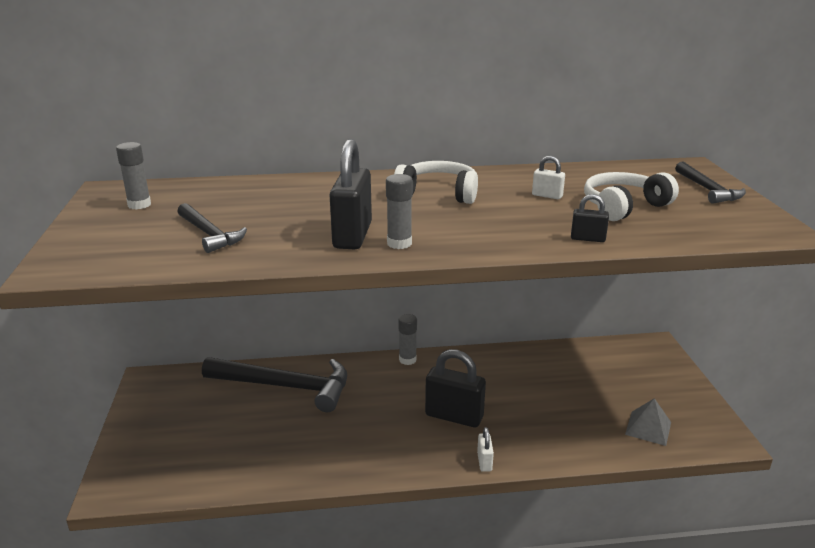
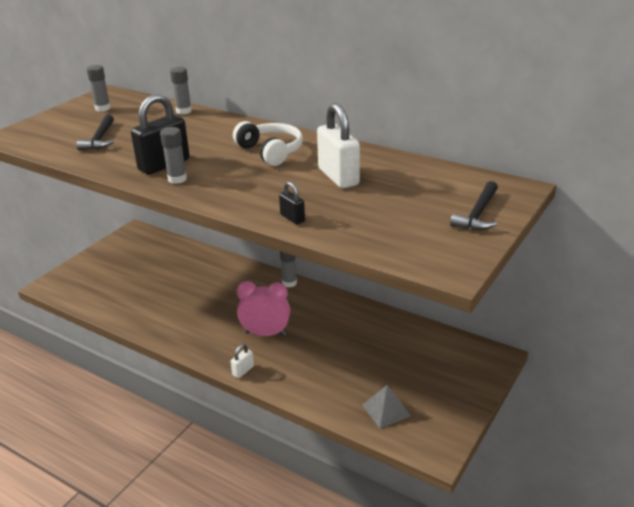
camera: 40 degrees right, 5 degrees up
black hammer [202,357,347,412] -> none
black padlock [425,349,486,427] -> pink clock [237,281,290,336]
white padlock [532,156,565,199] -> white padlock [317,103,360,188], size x2.08
white headphones [584,172,679,221] -> none
none -> grey glue stick [170,67,192,114]

